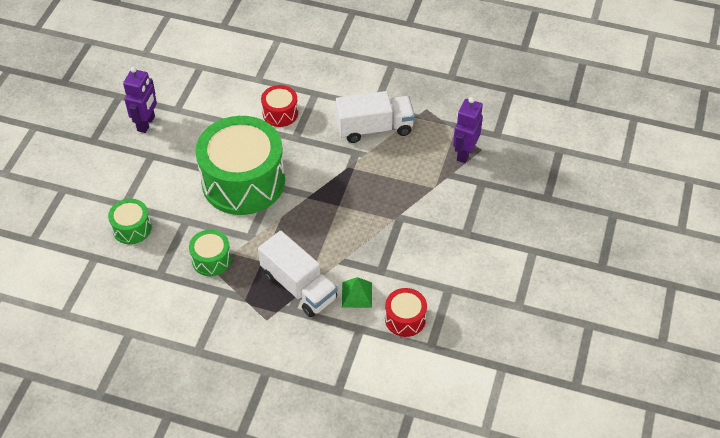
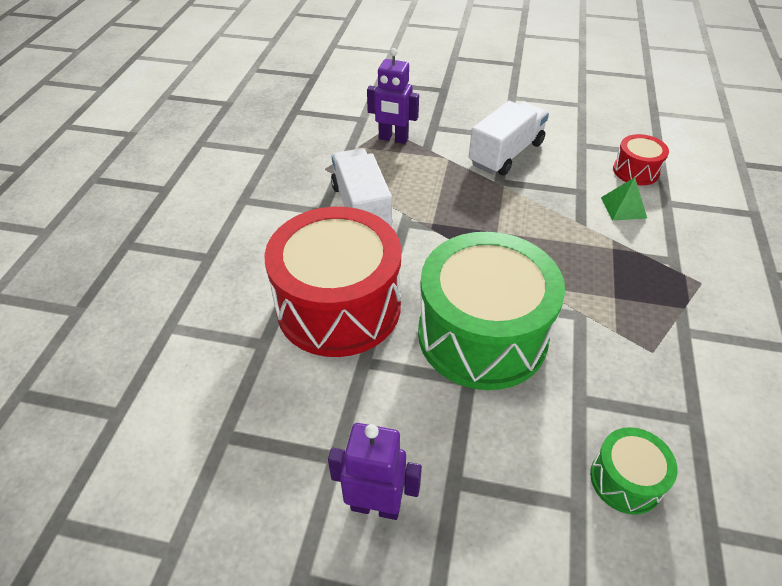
camera: 95 degrees left, 5 degrees down
green drum [189,229,231,276] -> none
white truck [258,231,338,317] -> white truck moved to [469,101,549,175]
red drum [261,85,298,127] -> red drum [264,207,401,357], size x2.22

